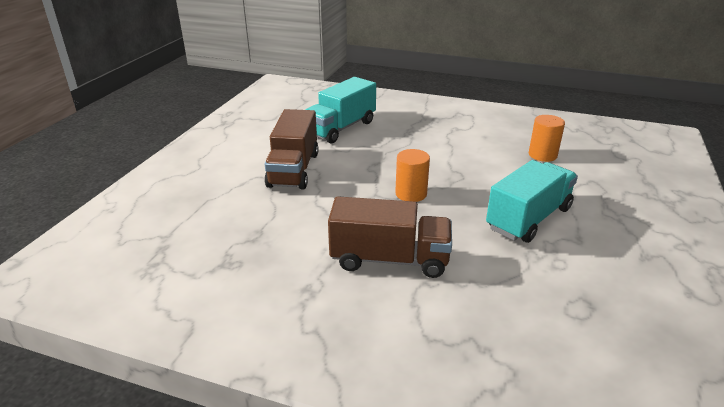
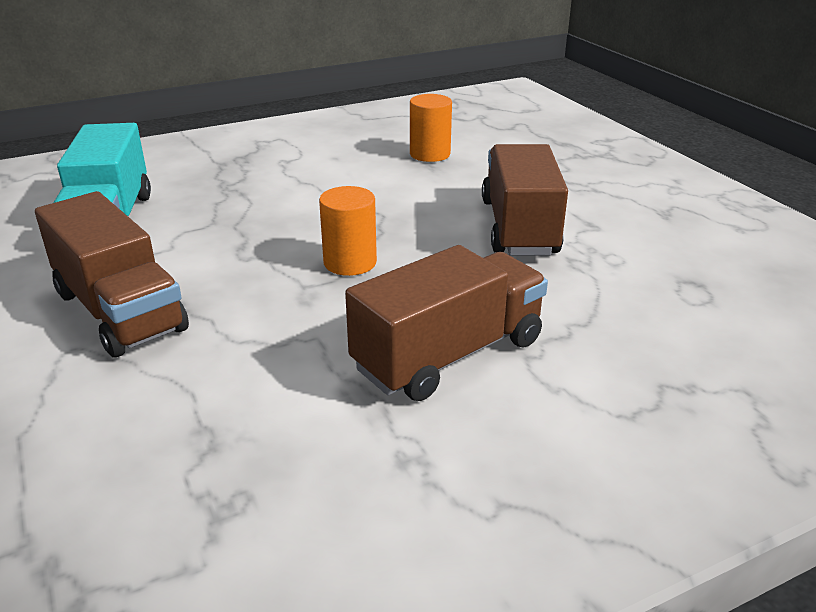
camera: 45 degrees left, 0 degrees up
turquoise truck [486,160,578,243] -> brown truck [482,144,568,256]

